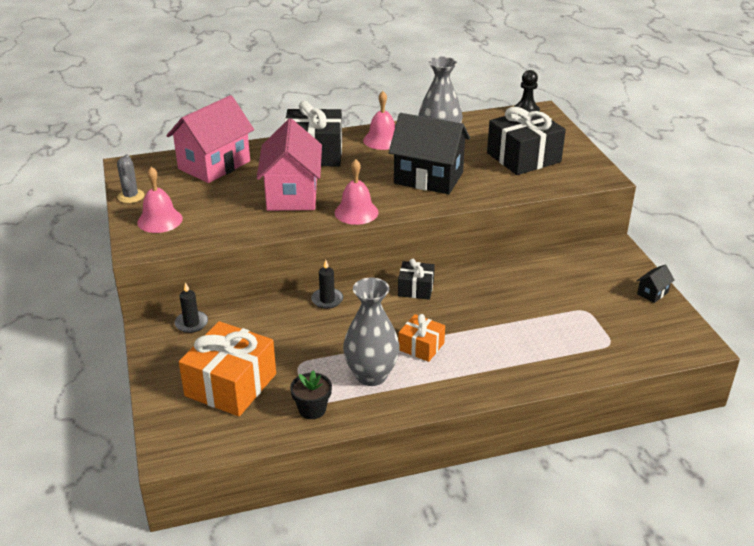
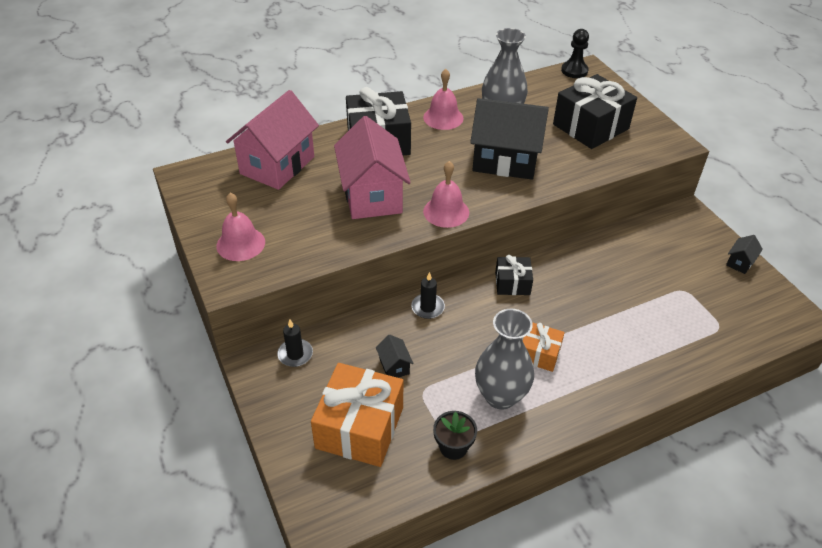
camera: 10 degrees left, 10 degrees up
grey cactus [117,154,144,203] -> none
none -> black house [376,335,413,378]

